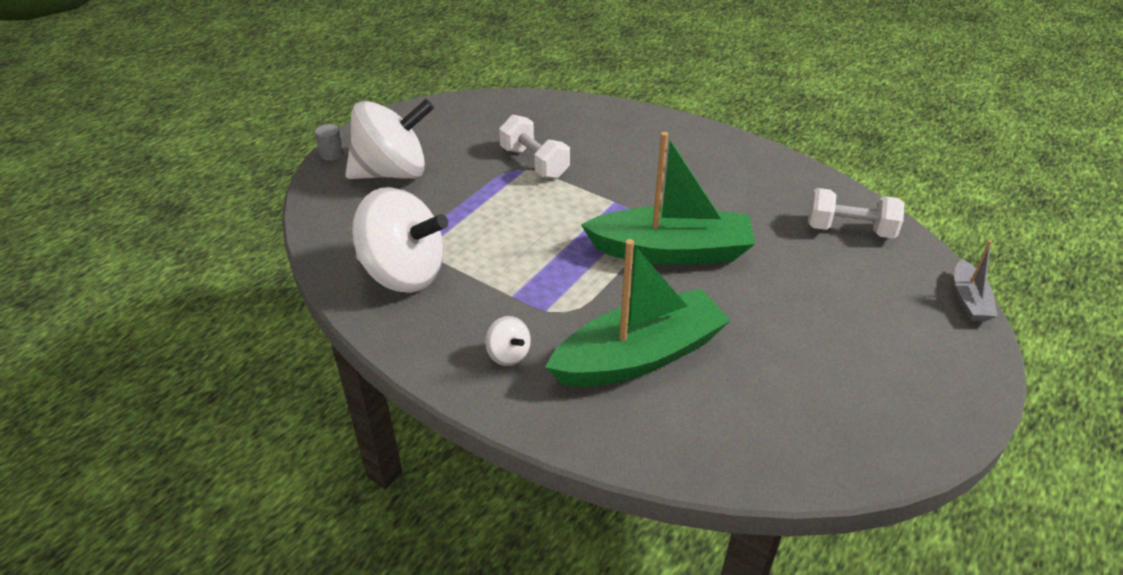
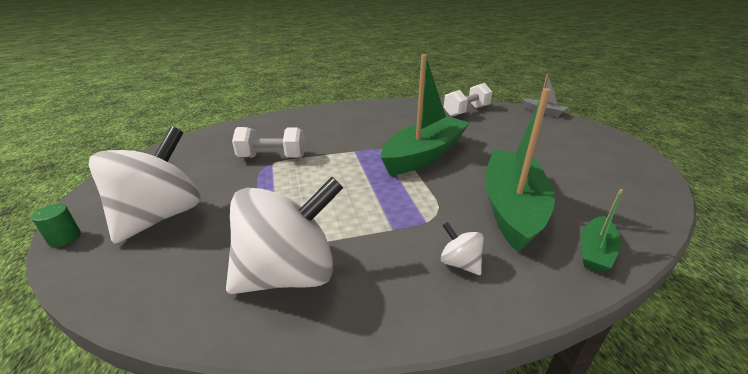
camera: 50 degrees left, 10 degrees down
grey cylinder [315,124,344,161] -> green cylinder [31,204,81,247]
white spinning top [485,316,531,366] -> white spinning top turned 135 degrees counterclockwise [441,222,484,275]
none -> green boat [581,189,623,273]

